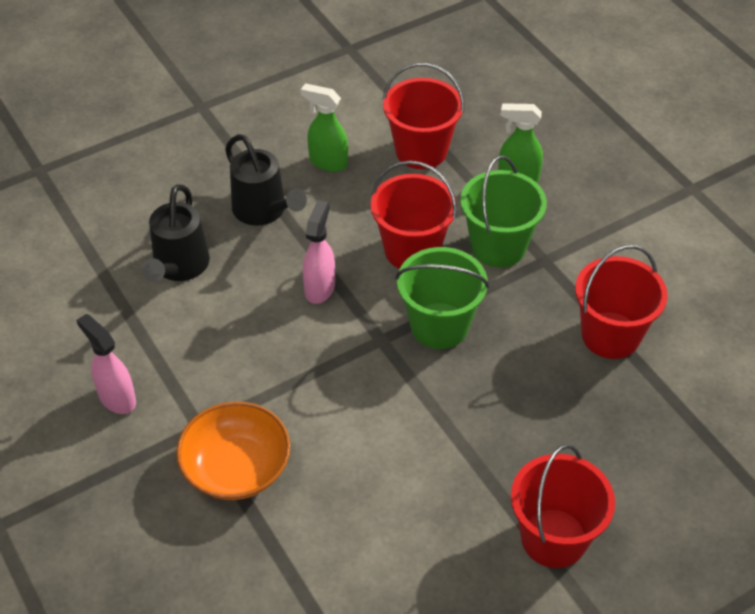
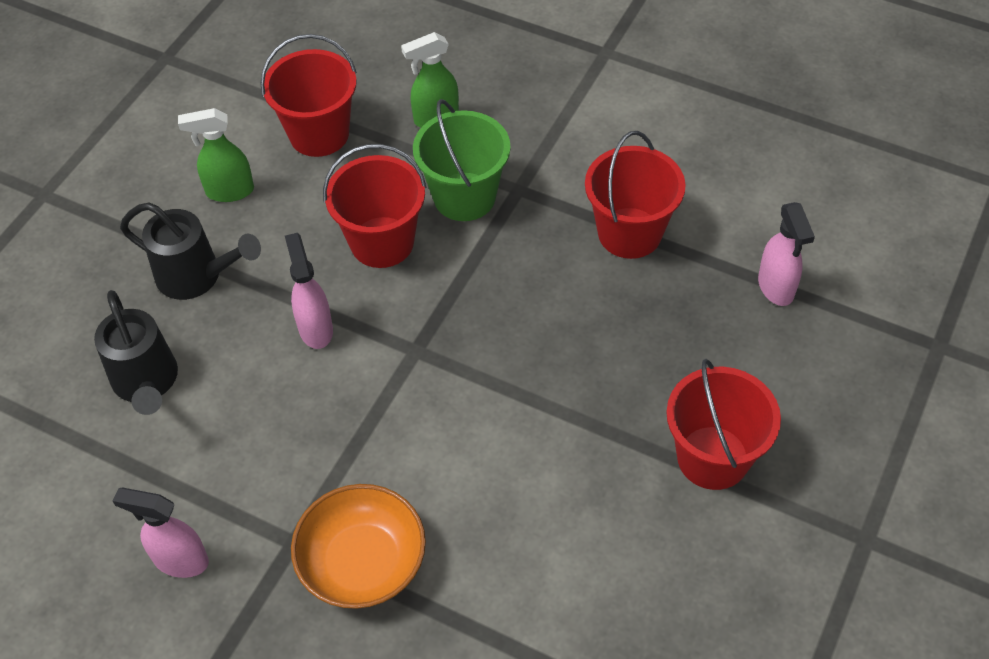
camera: 30 degrees left, 5 degrees up
green bucket [395,247,489,349] -> none
none -> pink spray bottle [758,202,815,306]

